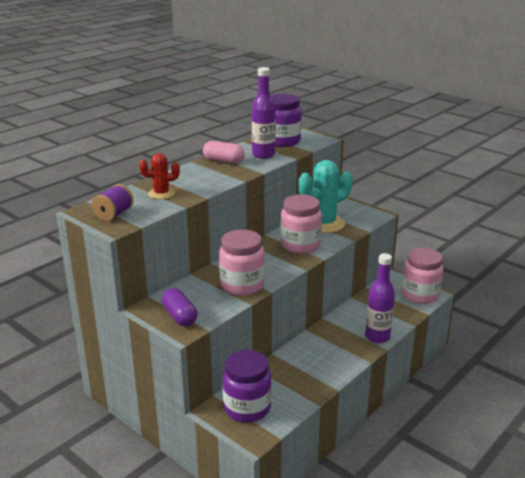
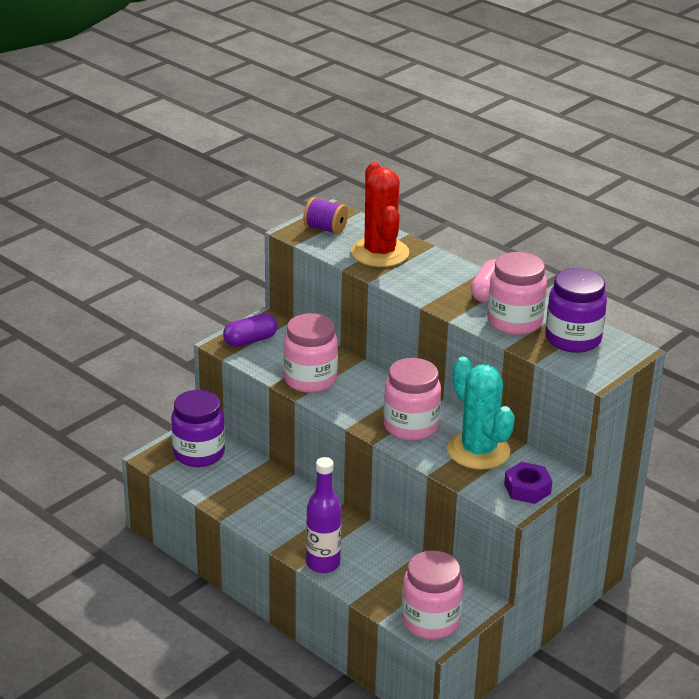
camera: 90 degrees right, 5 degrees up
red cactus [139,153,180,199] -> red cactus [351,162,409,267], size x1.81
purple bottle [252,67,276,159] -> pink jar [488,252,547,335]
none -> purple nut [504,462,552,504]

